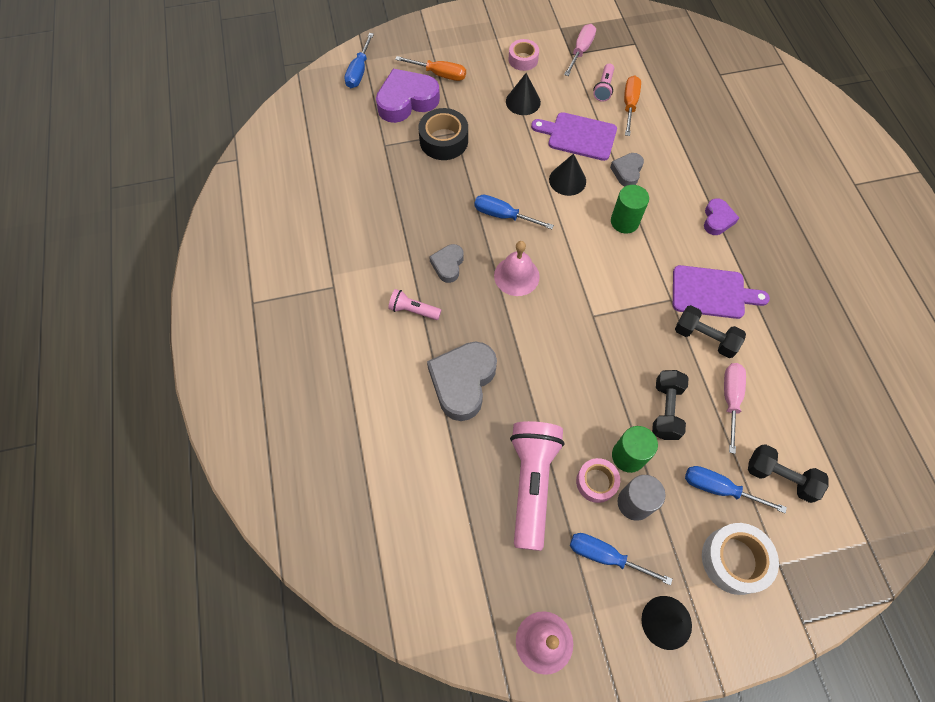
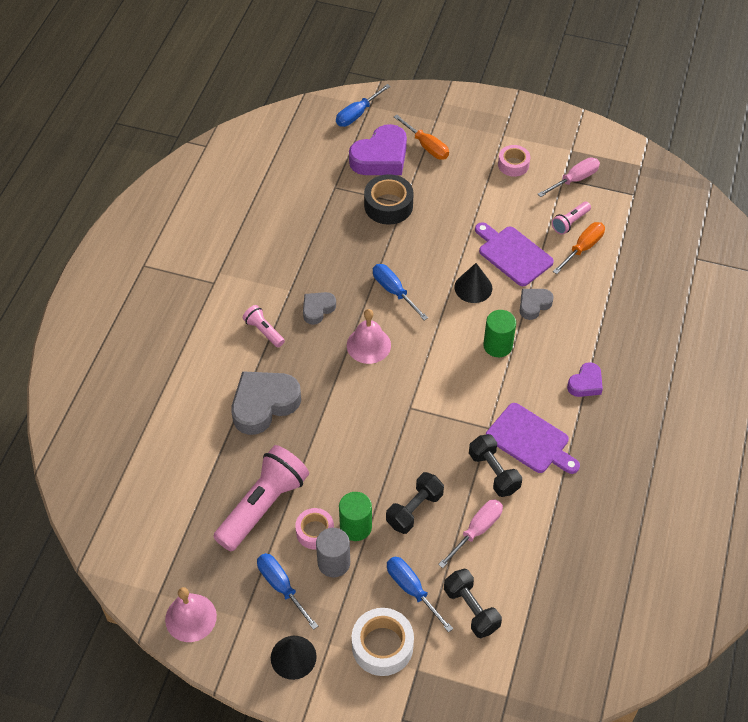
camera: 30 degrees right, 10 degrees down
purple heart [376,69,440,123] -> purple heart turned 135 degrees clockwise [349,124,407,175]
black cone [506,73,541,115] -> none

